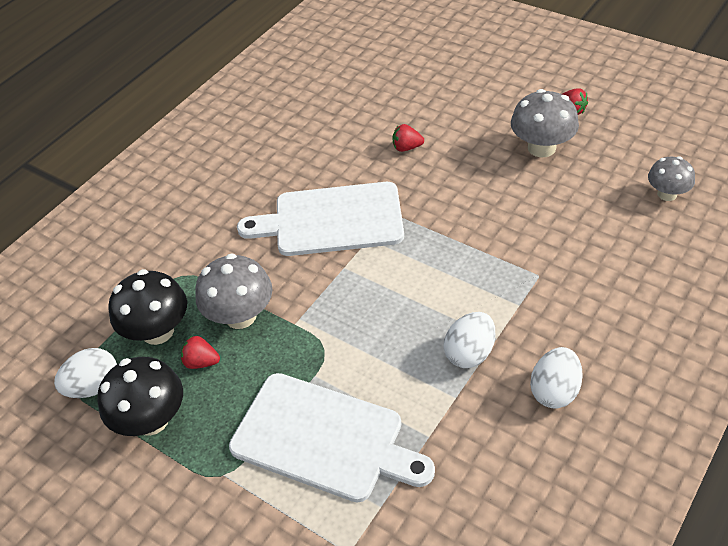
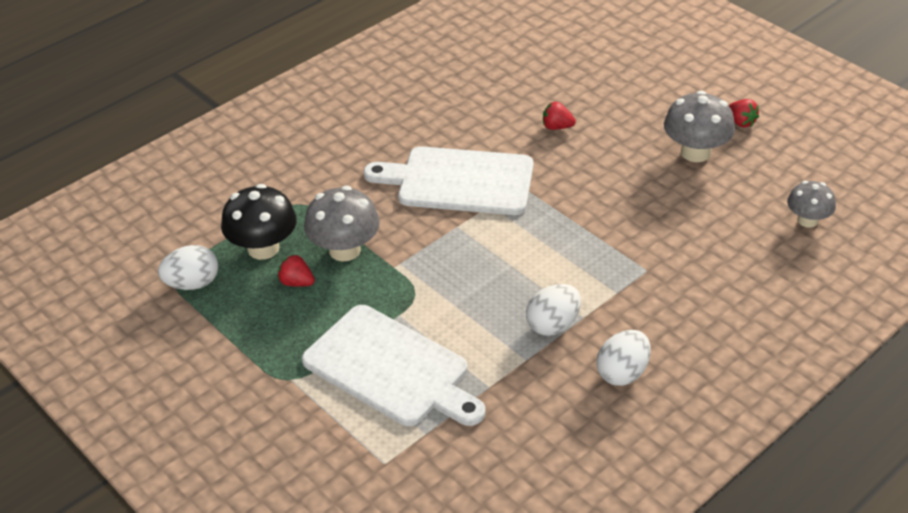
camera: 10 degrees right, 5 degrees down
black mushroom [97,357,183,436] -> none

